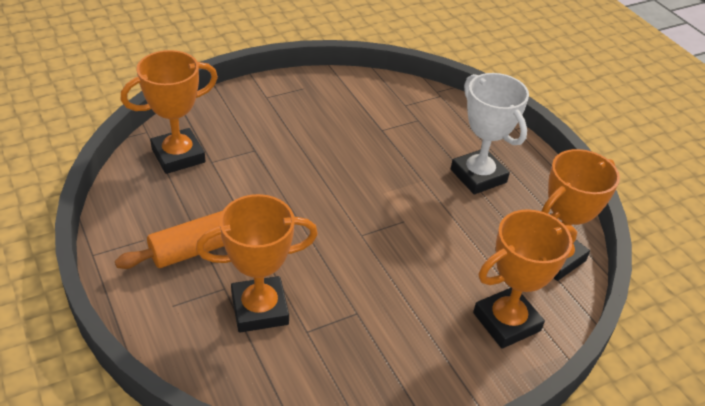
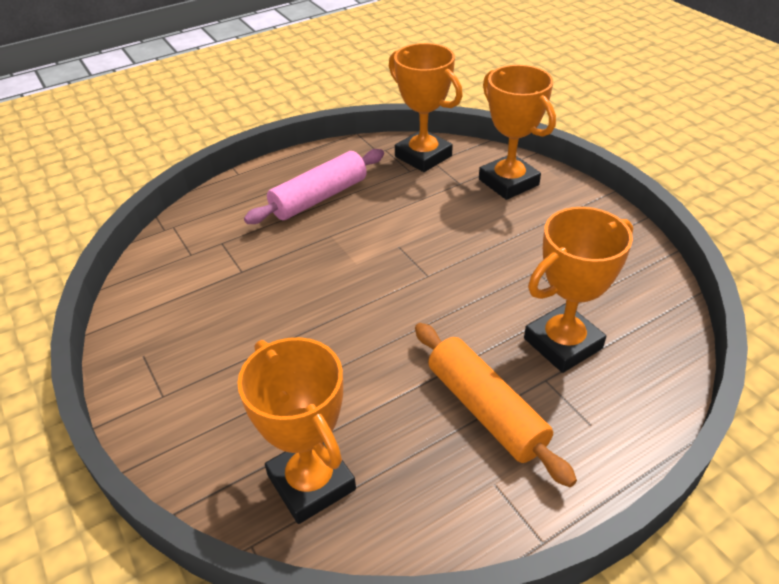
camera: 90 degrees left, 0 degrees up
orange trophy [196,194,318,333] -> orange trophy turned 75 degrees clockwise [524,207,633,373]
white trophy [451,73,529,194] -> pink rolling pin [244,149,384,224]

